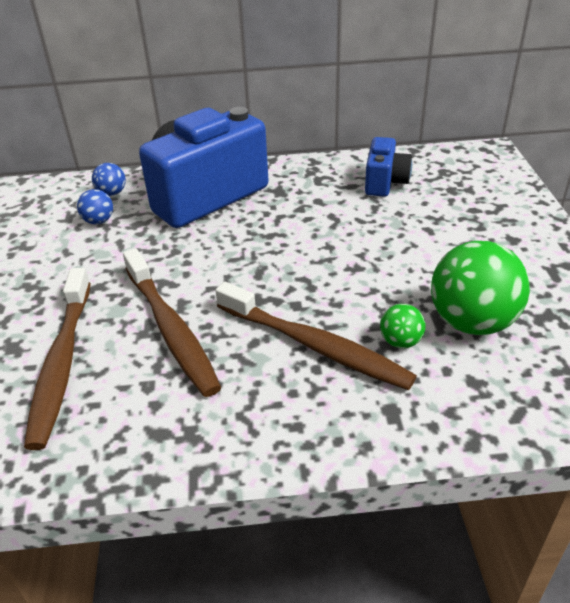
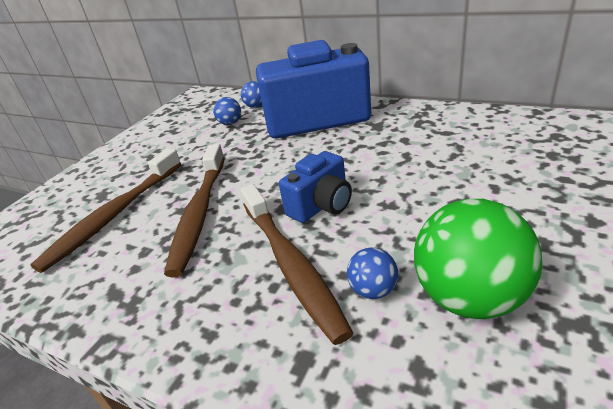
camera: 35 degrees right, 5 degrees down
blue camera [365,137,412,197] -> blue camera moved to [279,151,352,223]
green ball [380,304,426,348] -> blue ball [347,248,398,299]

